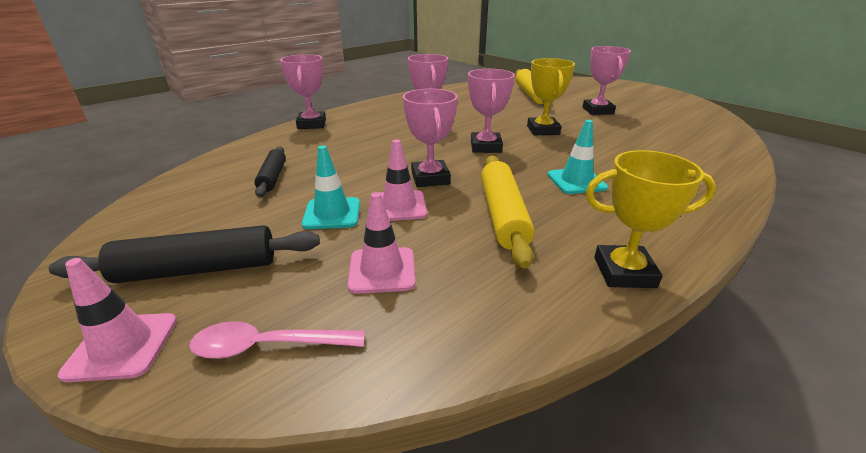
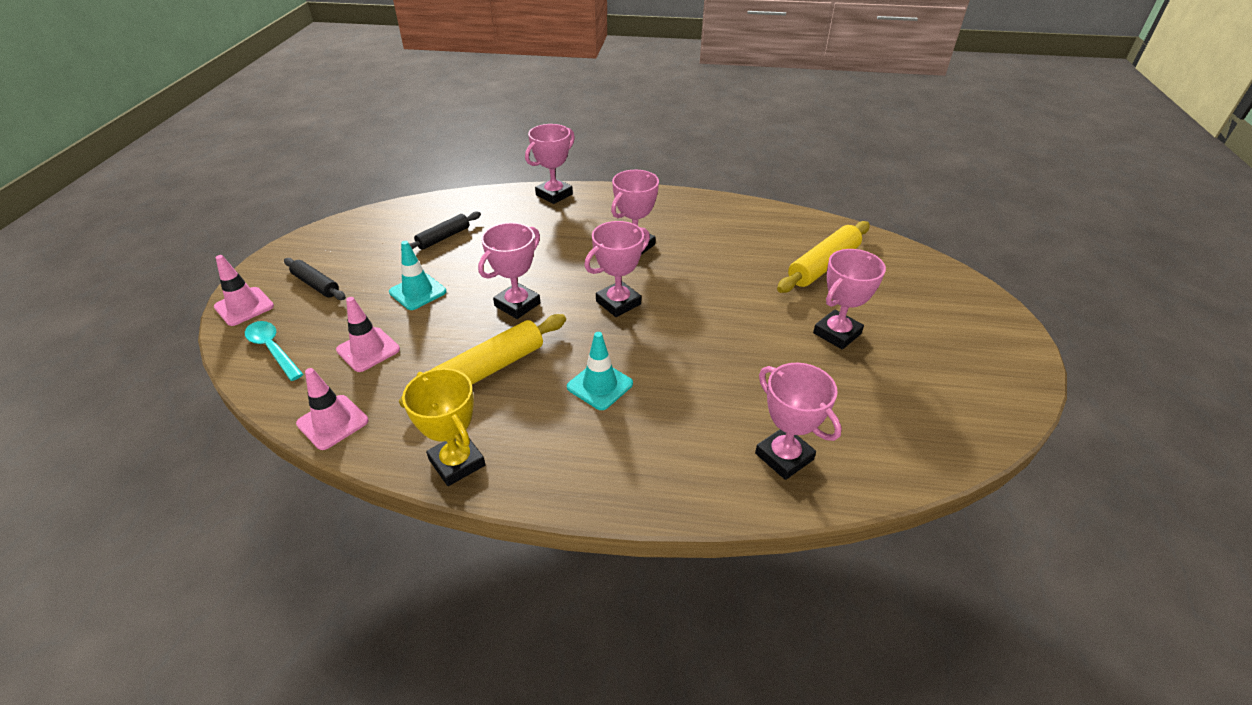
camera: 50 degrees right, 10 degrees up
black rolling pin [49,225,320,283] -> black rolling pin [284,258,346,300], size x0.62
pink spoon [189,321,365,359] -> turquoise spoon [245,321,303,381]
pink traffic cone [379,139,427,221] -> pink traffic cone moved to [296,368,368,450]
yellow trophy [527,58,575,135] -> none
none -> pink trophy [755,363,842,480]

